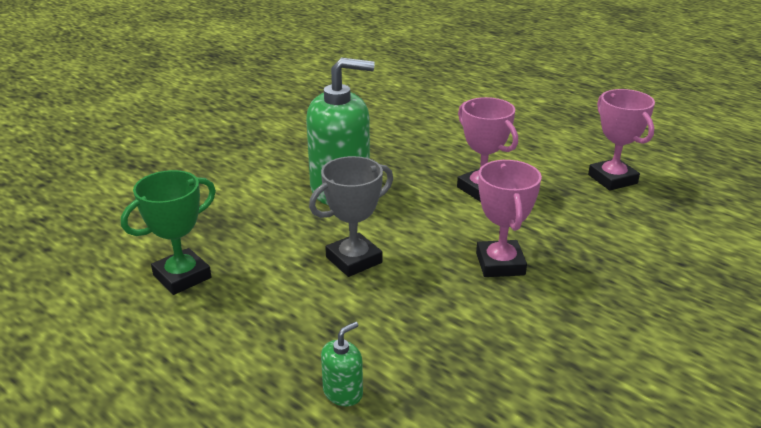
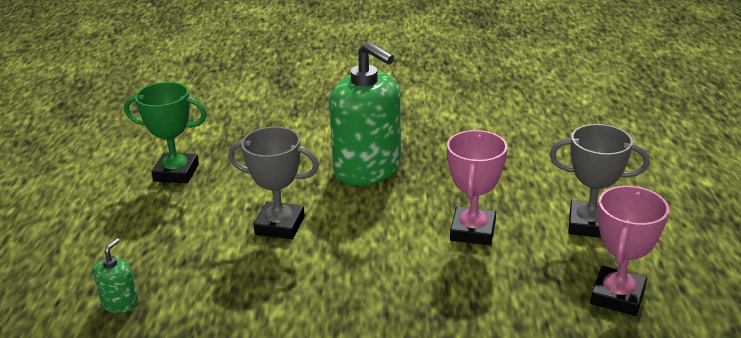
camera: 50 degrees right, 0 degrees up
green soap dispenser [321,322,363,406] -> green soap dispenser turned 75 degrees counterclockwise [93,238,139,313]
pink trophy [476,160,542,277] -> none
none -> grey trophy [550,124,650,238]

